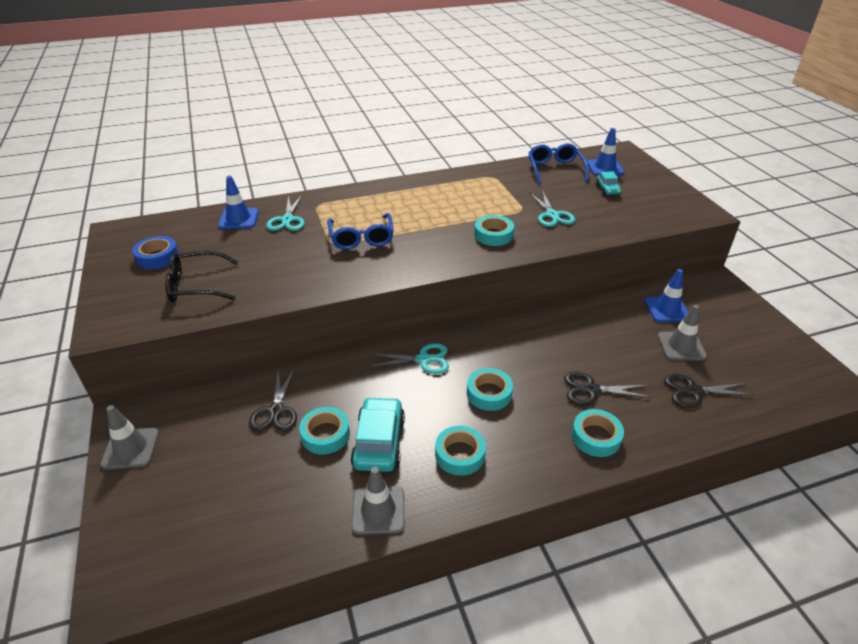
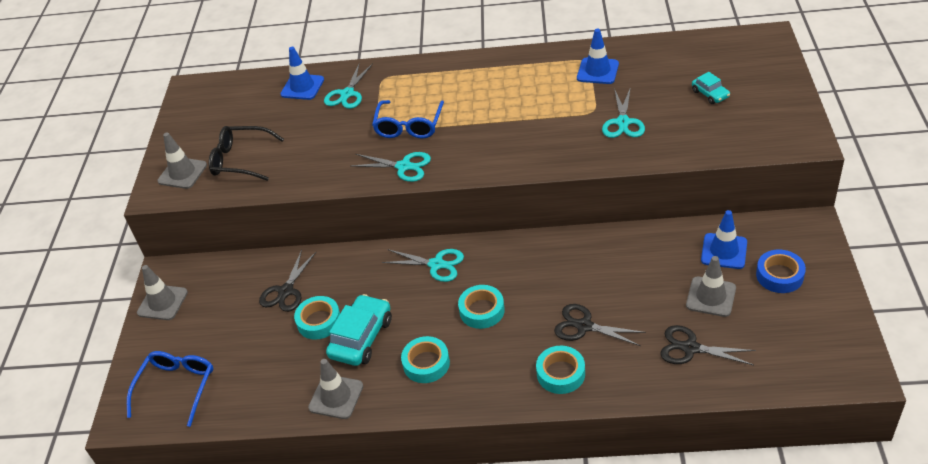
camera: 25 degrees right, 5 degrees up
blue tape [132,236,179,269] -> blue tape moved to [756,250,806,293]
turquoise tape [474,215,514,246] -> none
blue glasses [528,143,589,184] -> blue glasses moved to [127,351,213,427]
blue traffic cone [587,128,624,176] -> blue traffic cone moved to [577,29,619,84]
turquoise car [596,171,621,195] -> turquoise car turned 45 degrees counterclockwise [692,72,730,104]
none -> grey traffic cone [157,132,207,189]
none -> turquoise scissors [351,152,431,182]

